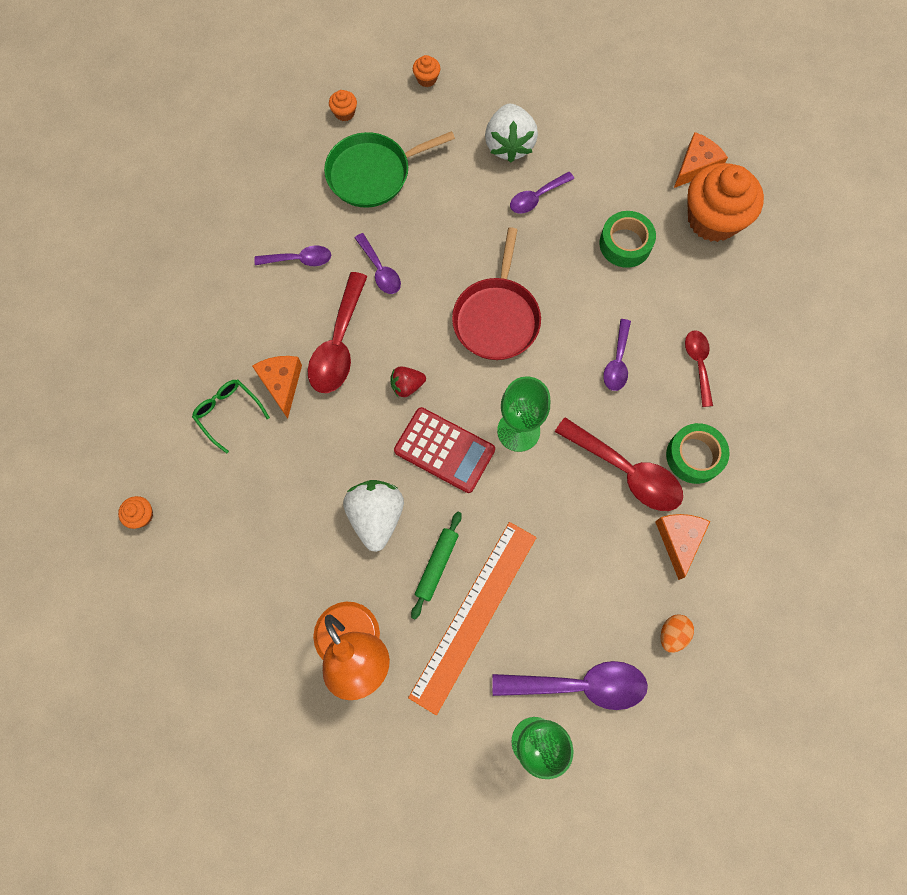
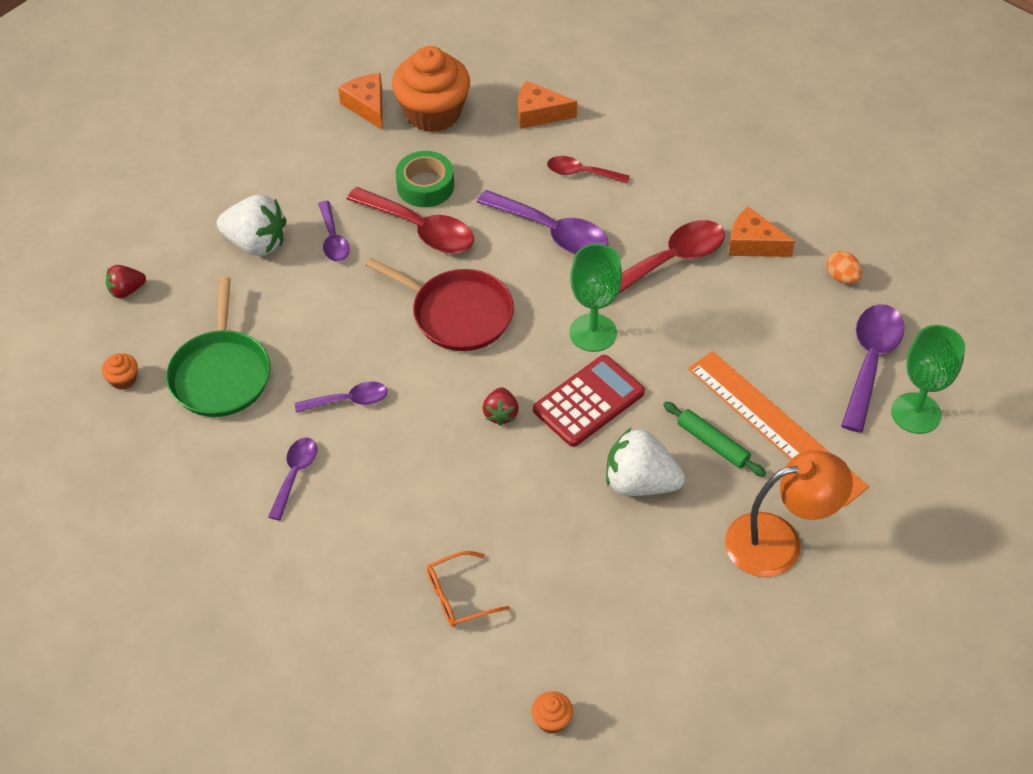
camera: 70 degrees left, 20 degrees down
green glasses [192,380,270,453] -> orange glasses [427,551,510,627]
orange cheese [252,356,302,419] -> orange cheese moved to [518,81,577,129]
red spoon [308,272,368,393] -> red spoon moved to [347,187,474,253]
orange cupcake [413,55,440,87] -> red strawberry [106,265,146,298]
purple spoon [603,319,631,391] -> purple spoon [477,190,608,254], size x1.71
green tape [666,423,730,484] -> none

